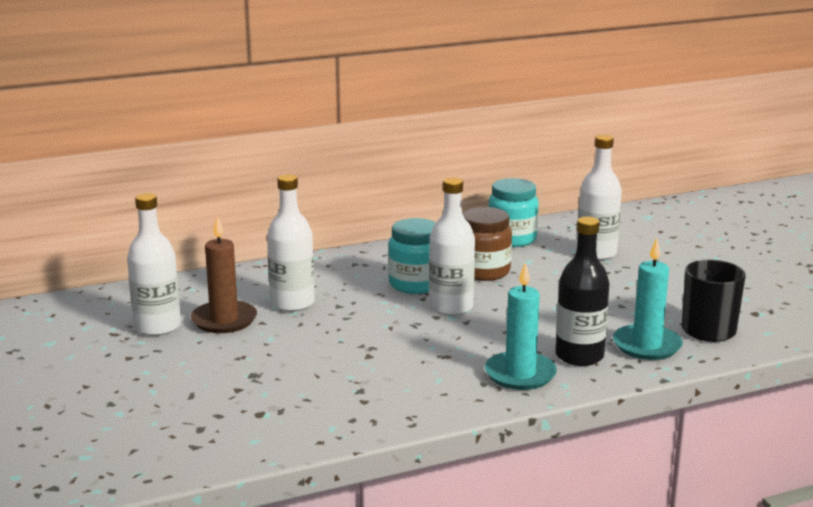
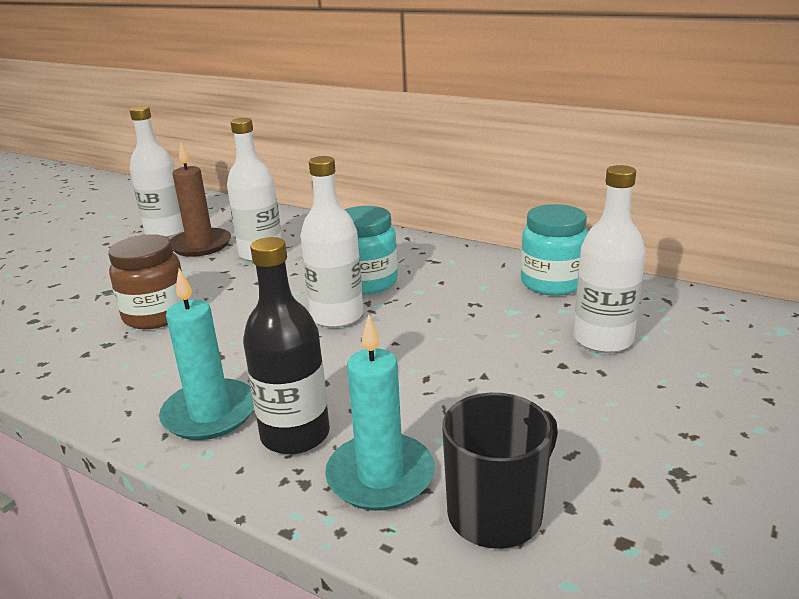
camera: 55 degrees right, 5 degrees up
brown jar [463,207,512,281] -> brown jar moved to [108,234,184,329]

